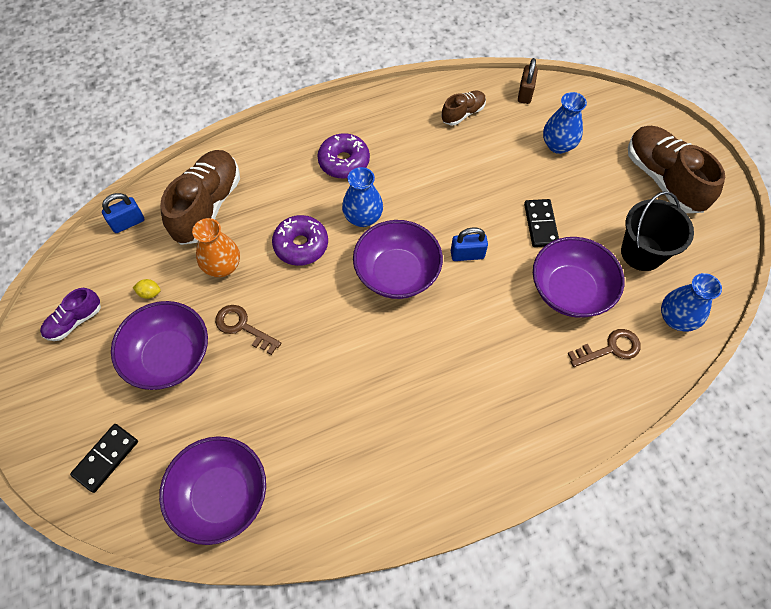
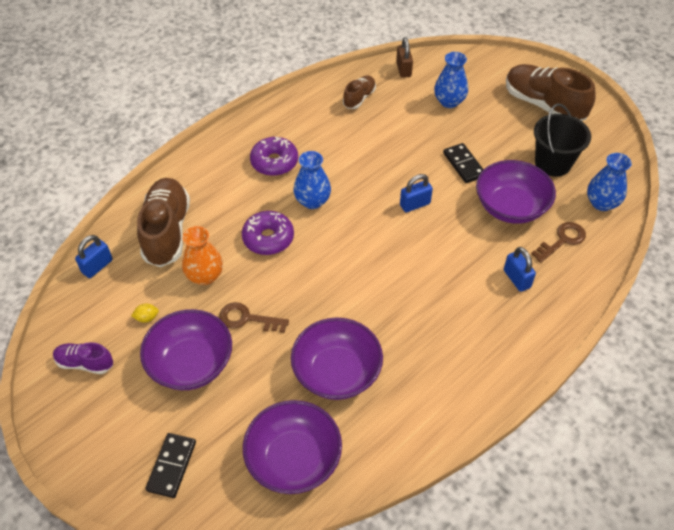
camera: 20 degrees left, 10 degrees down
purple shoe [40,288,101,341] -> purple shoe turned 75 degrees clockwise [53,342,113,374]
purple bowl [353,220,443,299] -> purple bowl moved to [291,317,383,400]
none -> blue padlock [504,247,536,292]

